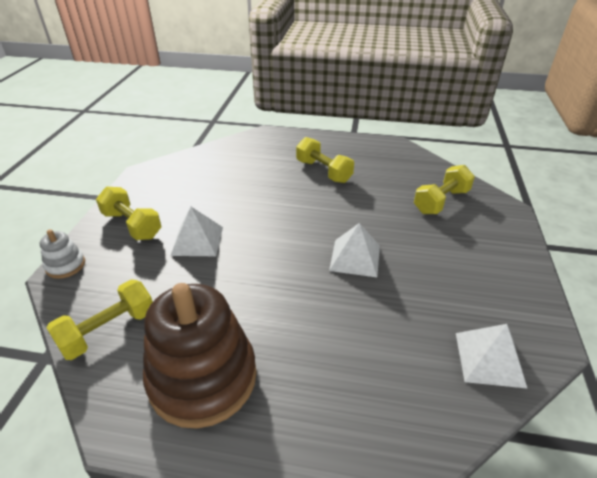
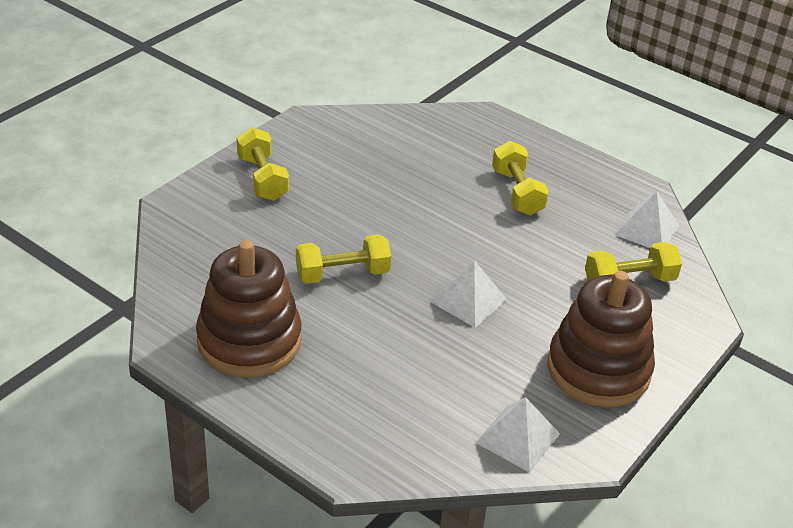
camera: 25 degrees right, 0 degrees up
white stacking toy [40,229,85,279] -> none
yellow dumbbell [47,279,153,360] -> yellow dumbbell moved to [296,234,391,284]
white pyramid [170,207,223,256] -> white pyramid moved to [614,191,679,248]
none -> brown stacking toy [547,271,655,407]

